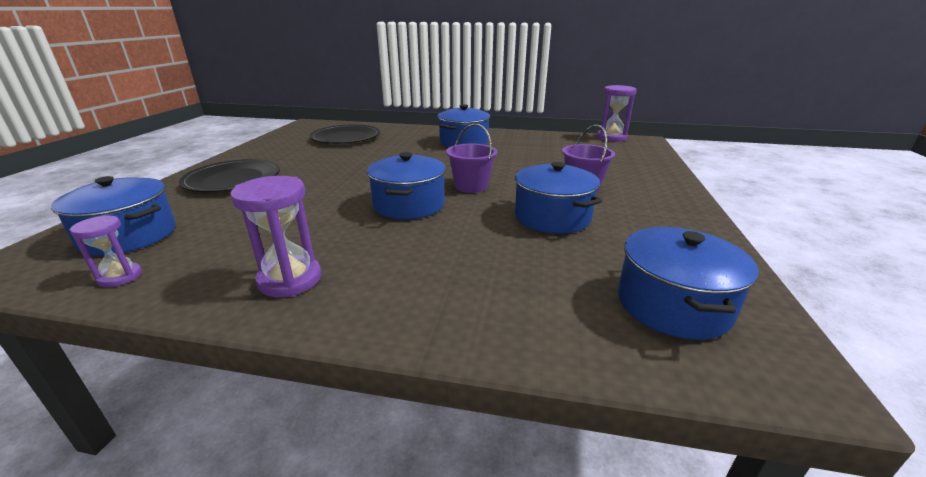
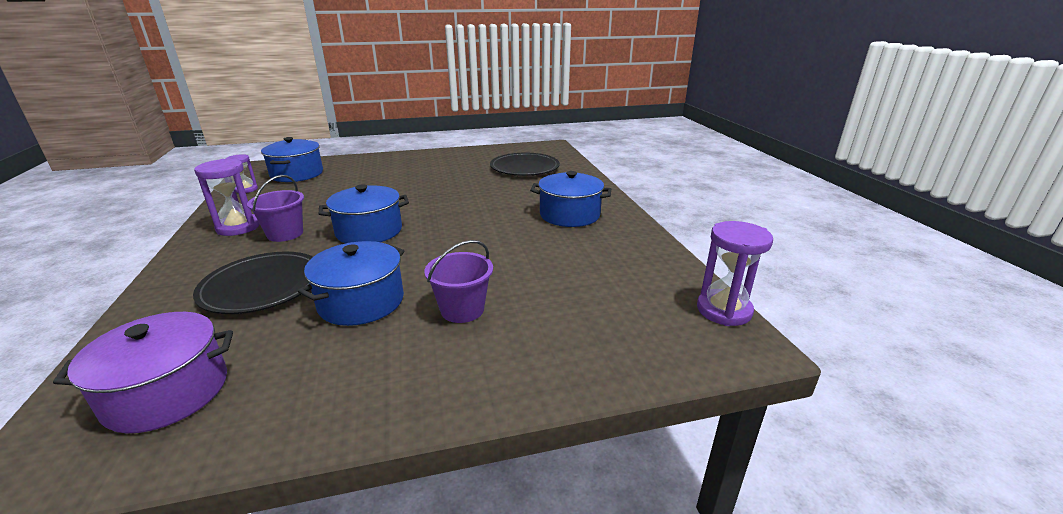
camera: 65 degrees right, 0 degrees up
black plate [179,159,280,192] -> black plate moved to [193,252,313,314]
purple bucket [446,123,497,193] -> purple bucket moved to [247,175,304,242]
blue pot [618,227,759,340] -> purple pot [53,312,233,433]

